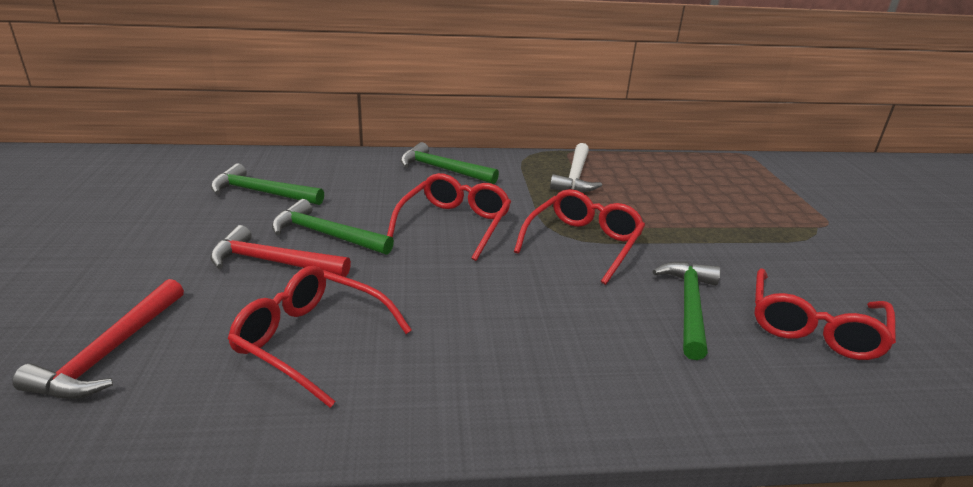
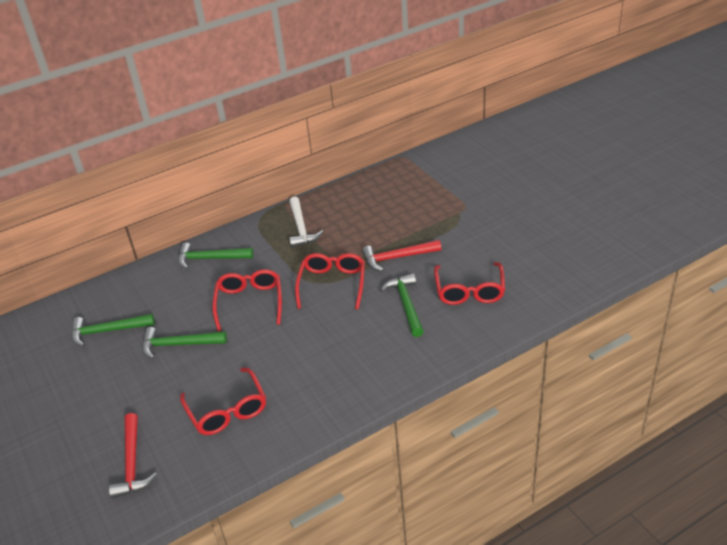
camera: 20 degrees left, 10 degrees up
red hammer [210,225,351,277] -> red hammer moved to [362,240,441,271]
red glasses [228,266,412,408] -> red glasses turned 120 degrees counterclockwise [180,368,266,435]

